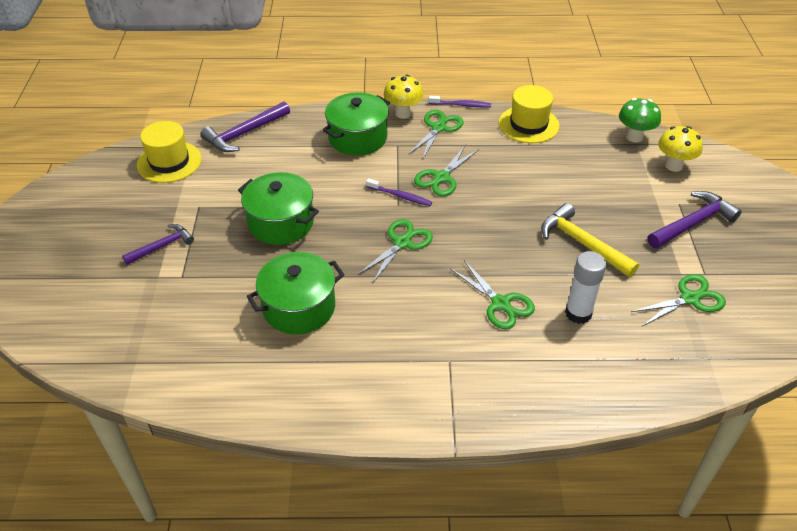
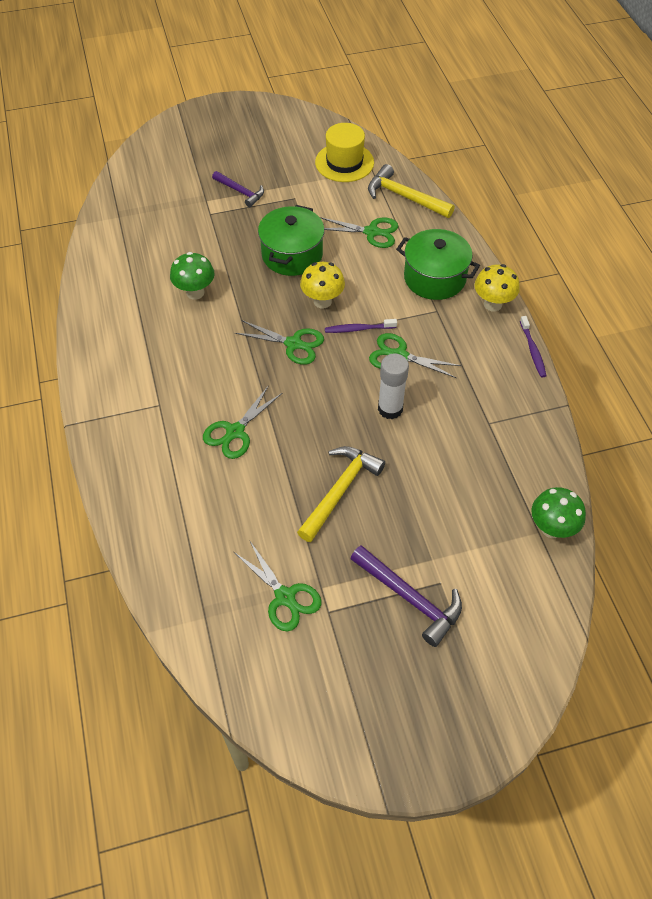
camera: 75 degrees right, 10 degrees up
purple hammer [200,101,290,152] -> yellow hammer [368,164,455,218]
green pot [247,252,345,334] -> green mushroom [170,252,215,300]
purple toothbrush [366,178,432,206] -> purple toothbrush turned 75 degrees clockwise [325,319,397,333]
green scissors [408,110,464,158] -> green scissors moved to [320,217,398,248]
yellow hat [499,85,560,143] -> none
white glue stick [565,251,607,324] -> white glue stick moved to [378,354,409,419]
yellow mushroom [658,126,703,172] -> yellow mushroom moved to [300,262,345,308]

